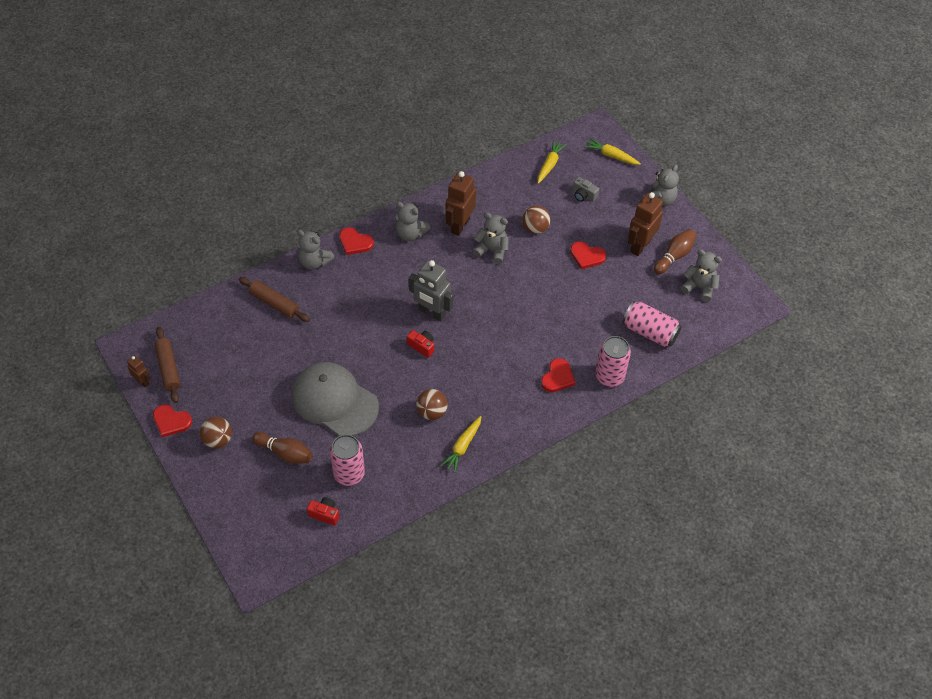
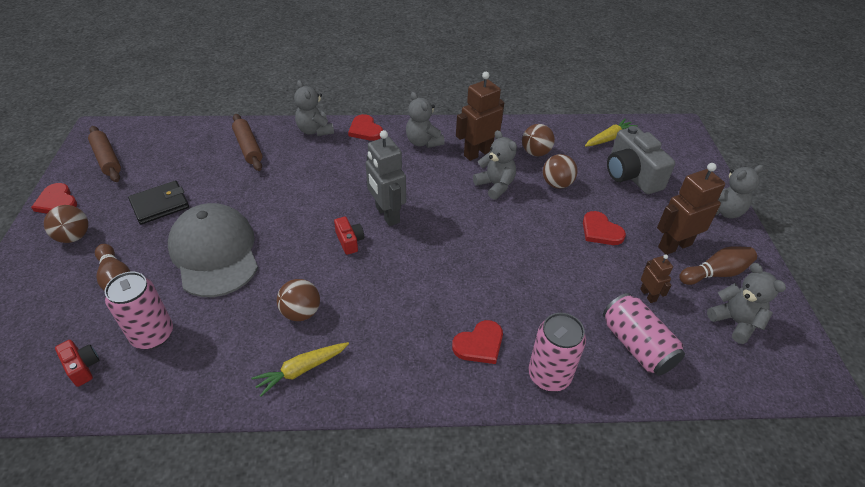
camera: 30 degrees right, 10 degrees down
brown robot [127,355,150,387] -> brown robot moved to [640,255,673,303]
brown rolling pin [155,327,180,403] -> brown rolling pin turned 45 degrees counterclockwise [88,126,121,182]
grey camera [573,177,599,202] -> grey camera [607,126,675,194], size x2.07
yellow carrot [584,138,641,165] -> none
none -> black wallet [128,180,189,224]
none -> brown ball [522,124,555,156]

